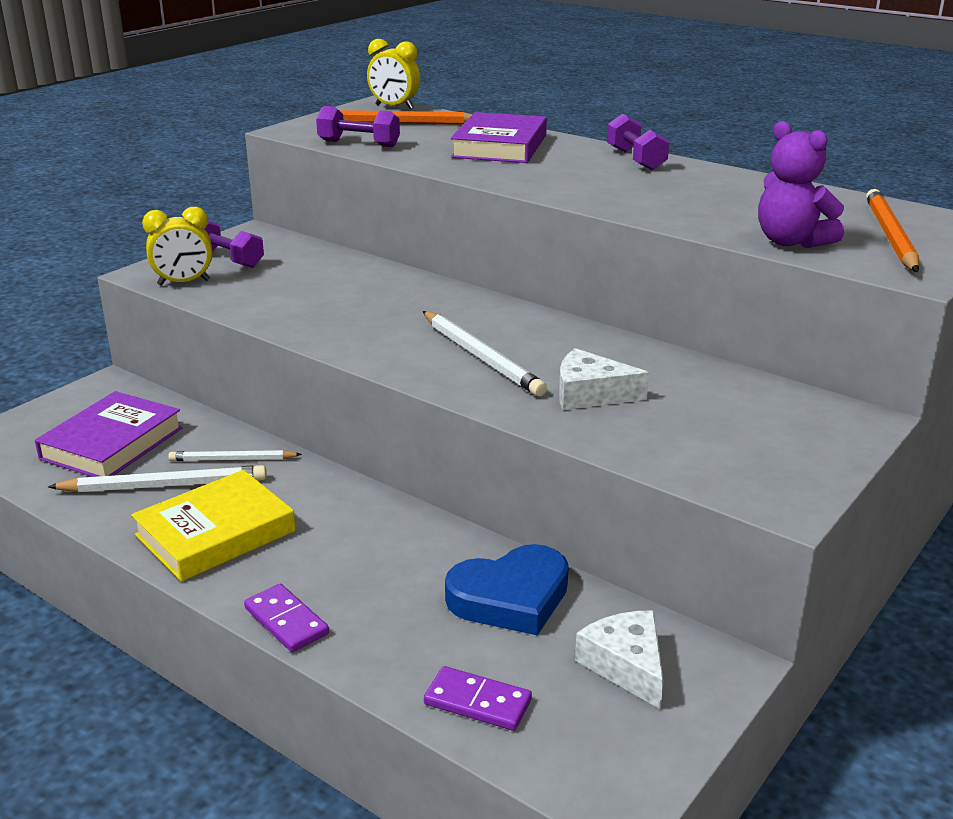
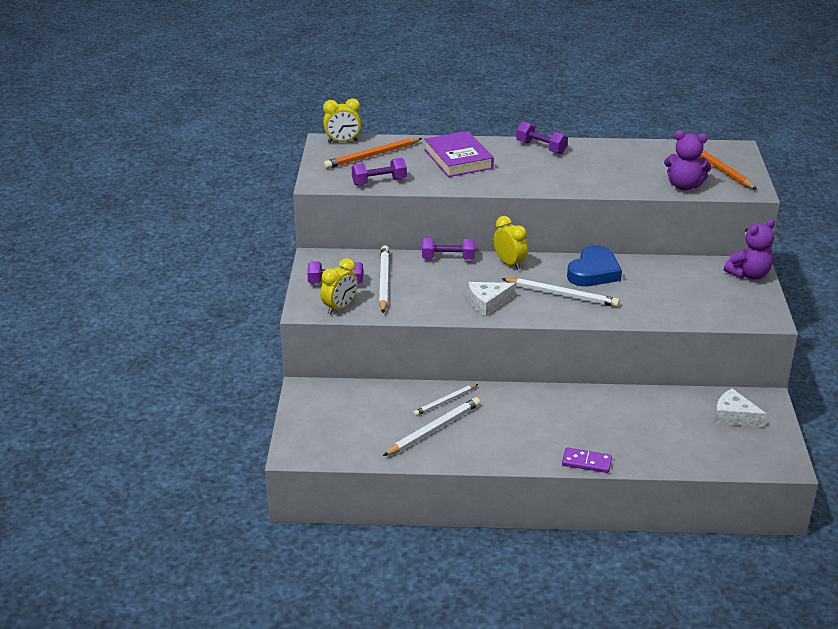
camera: 35 degrees left, 5 degrees up
purple book [35,391,183,477] -> none
yellow book [131,470,296,582] -> none
purple domino [424,666,532,731] -> none
blue heart [445,544,569,635] -> blue heart moved to [567,245,622,286]
white cheese [559,348,649,410] -> white cheese moved to [468,282,516,317]
none -> white pencil [379,245,389,313]
none -> purple dumbbell [422,238,475,260]
none -> yellow clock [493,216,528,270]
none -> purple teddy bear [724,219,775,280]

